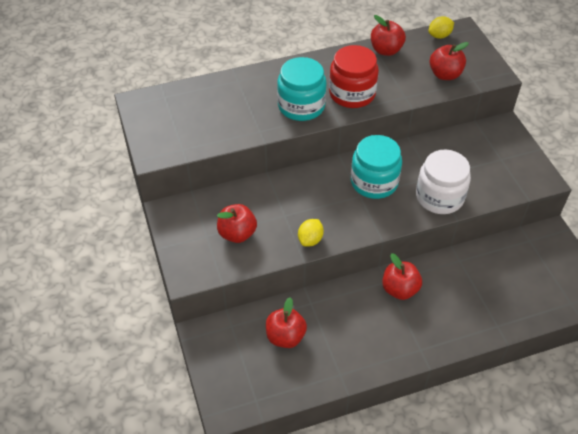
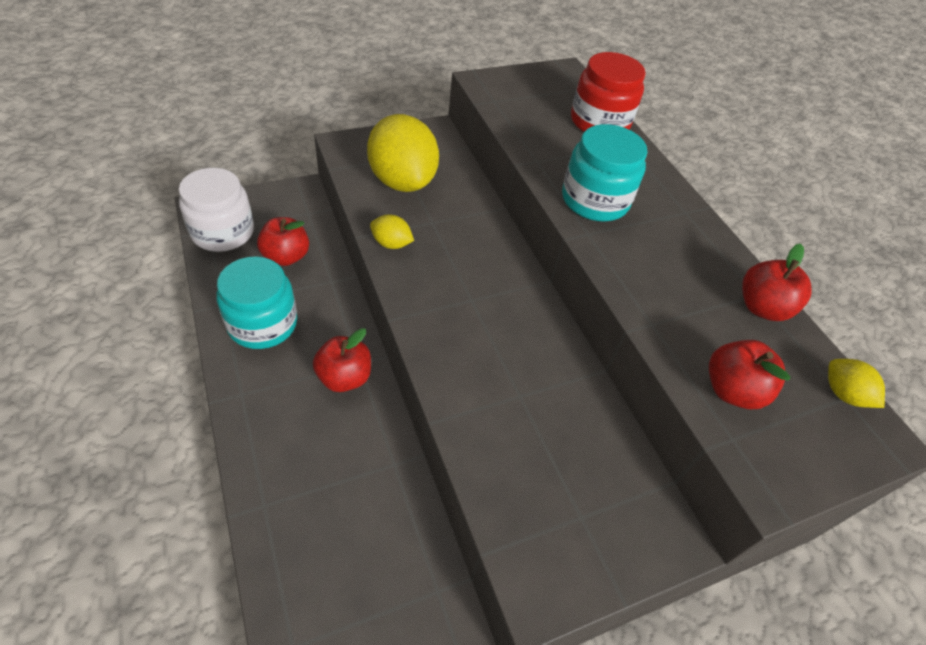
camera: 80 degrees right, 0 degrees up
red apple [217,204,257,243] -> yellow lemon [367,114,439,192]
red jar [329,45,379,108] -> red jar moved to [571,52,646,132]
turquoise jar [351,135,402,199] -> turquoise jar moved to [216,256,297,349]
white jar [416,150,471,214] -> white jar moved to [179,168,254,252]

